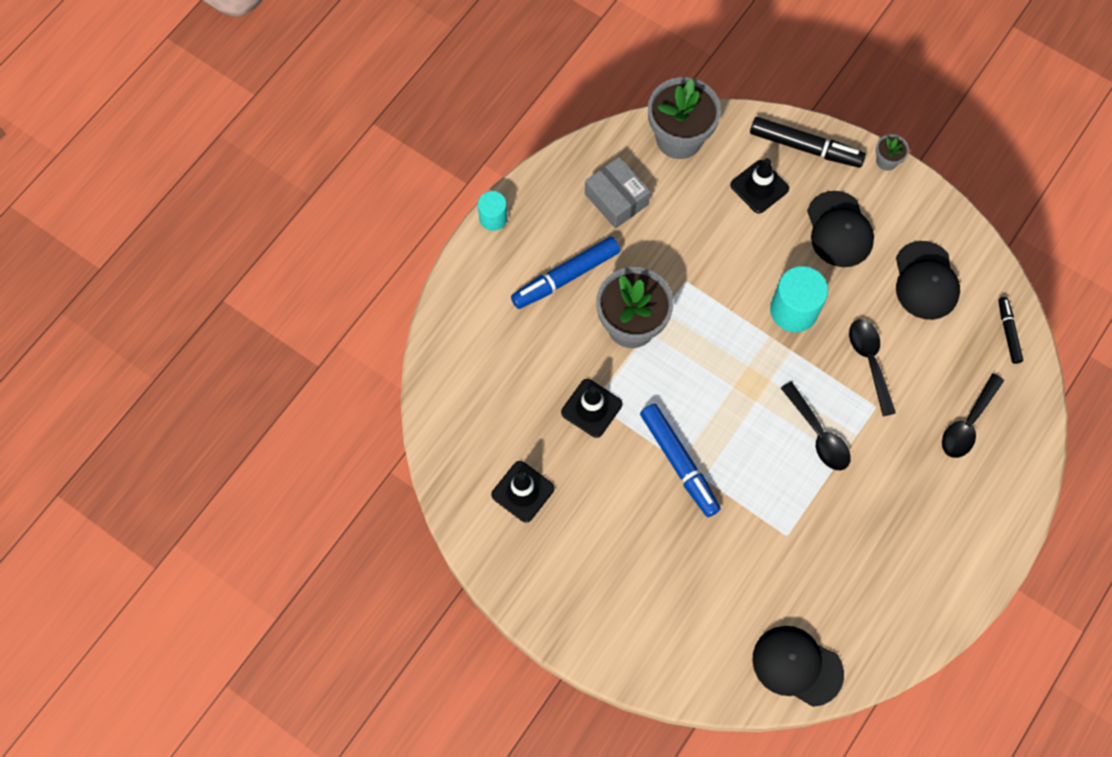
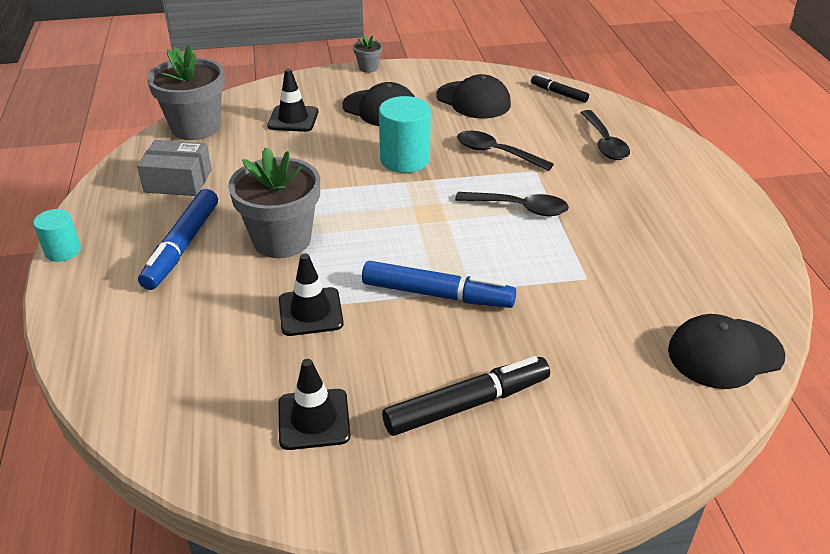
camera: 45 degrees left, 30 degrees down
black marker [750,117,866,168] -> black marker moved to [382,356,550,436]

